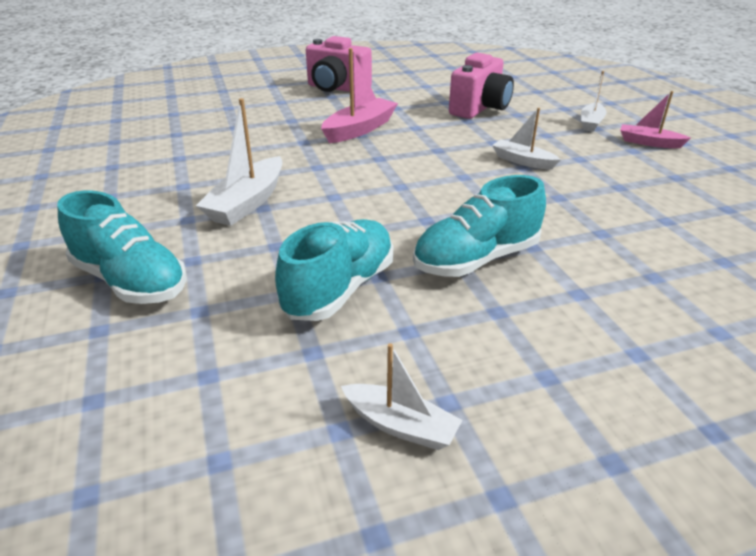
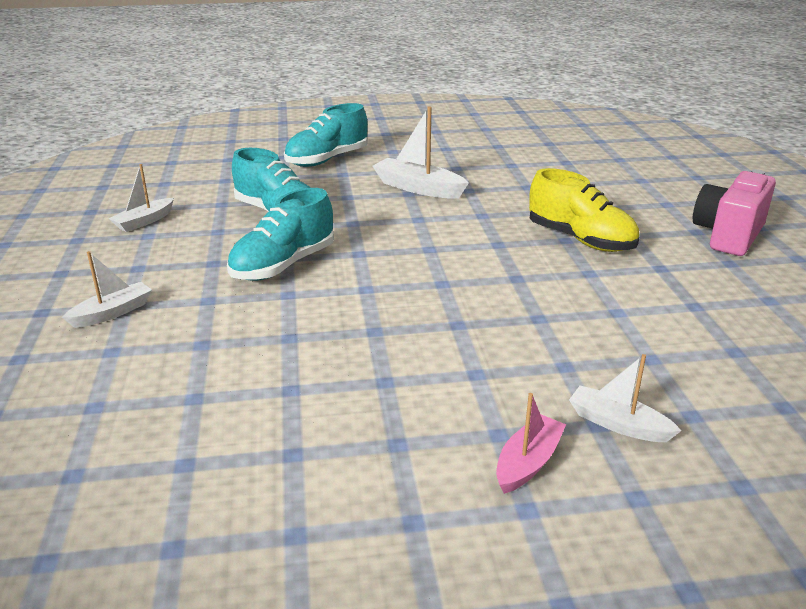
camera: 100 degrees right, 5 degrees down
pink boat [321,48,398,143] -> yellow shoe [529,168,640,252]
turquoise shoe [413,175,546,277] -> turquoise shoe turned 120 degrees counterclockwise [227,188,334,281]
pink camera [449,53,514,119] -> none
white boat [492,108,561,170] -> white boat moved to [62,251,152,328]

